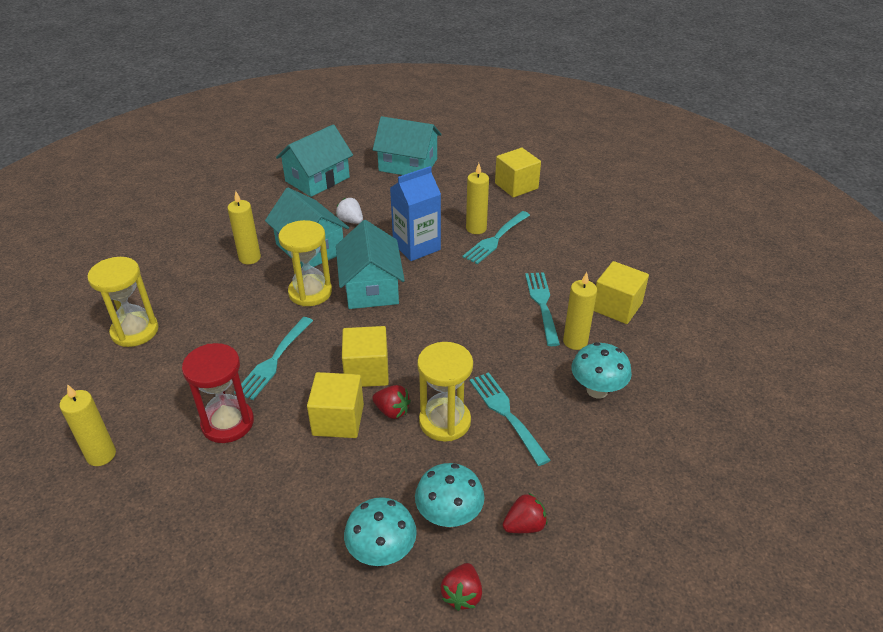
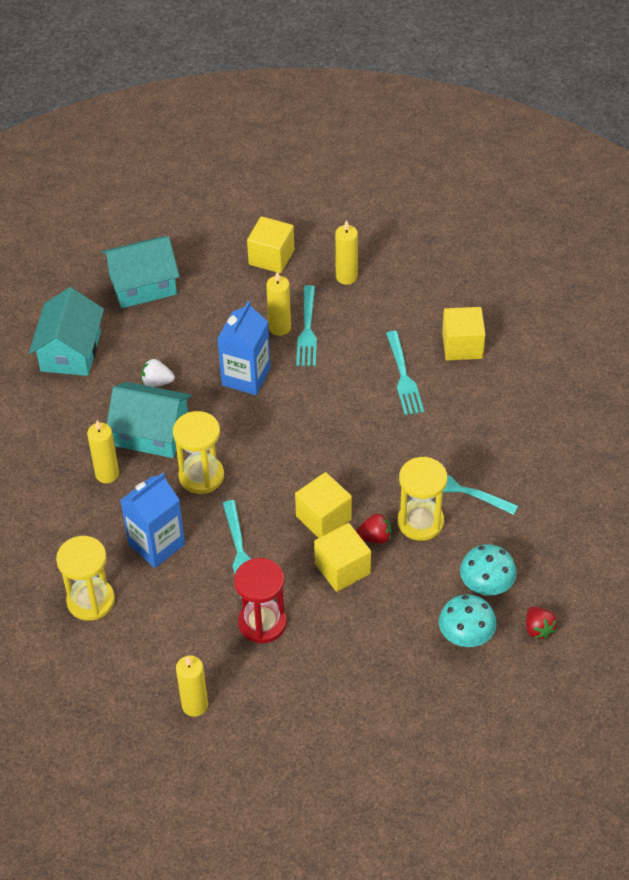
camera: 35 degrees left, 10 degrees up
turquoise house [336,220,405,309] -> none
red strawberry [503,493,547,533] -> none
turquoise fork [525,272,560,346] -> turquoise fork turned 150 degrees counterclockwise [386,331,424,415]
yellow candle [563,272,597,350] -> yellow candle moved to [335,220,358,285]
turquoise mushroom [572,342,632,398] -> none
none -> blue carton [120,473,185,568]

